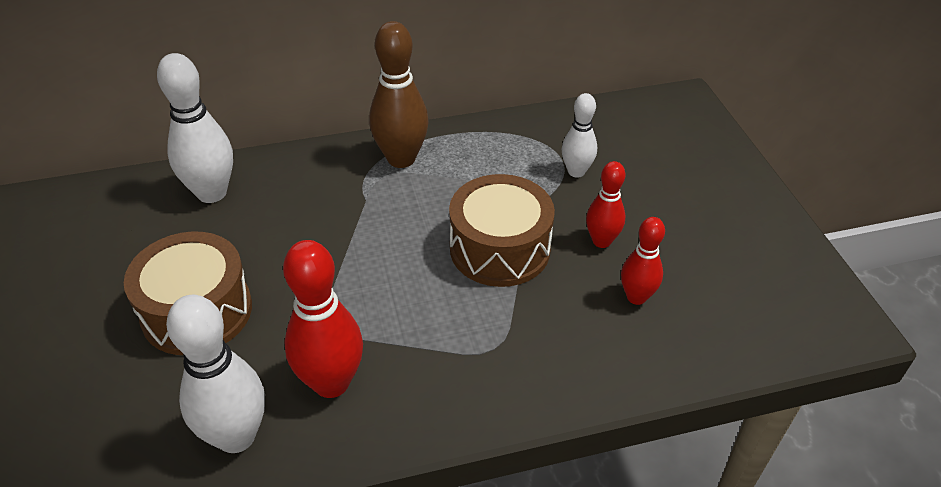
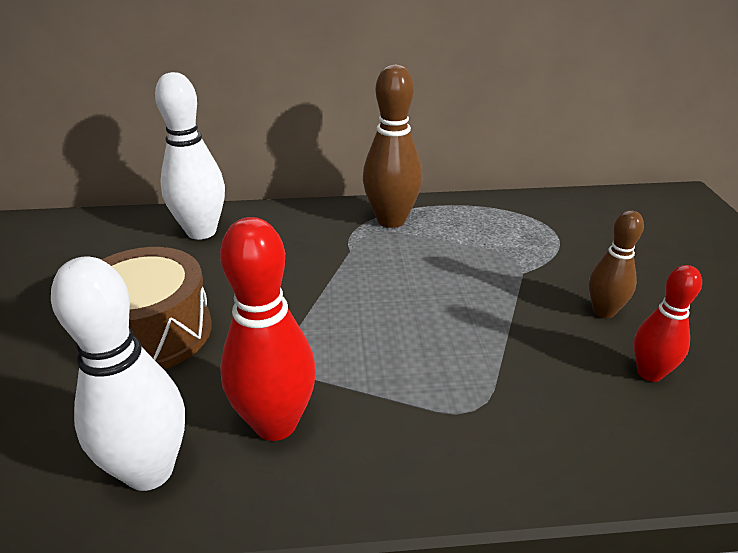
camera: 10 degrees right, 10 degrees down
brown drum [449,174,555,287] -> none
white bowling pin [562,93,597,178] -> none
red bowling pin [586,161,625,248] -> brown bowling pin [589,210,644,318]

